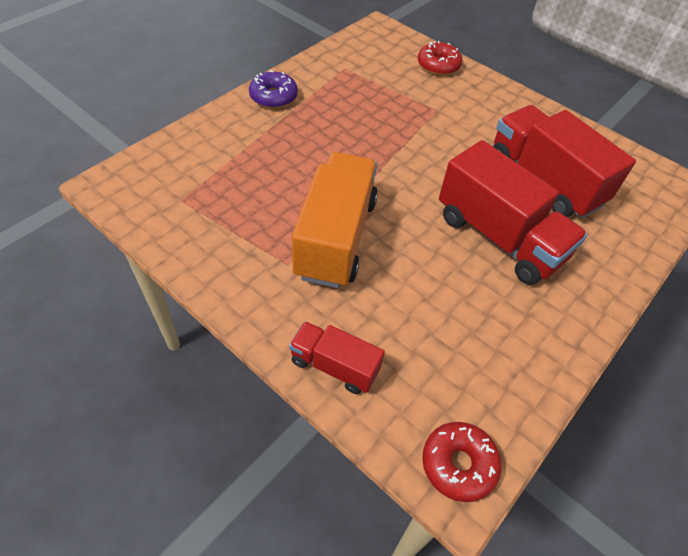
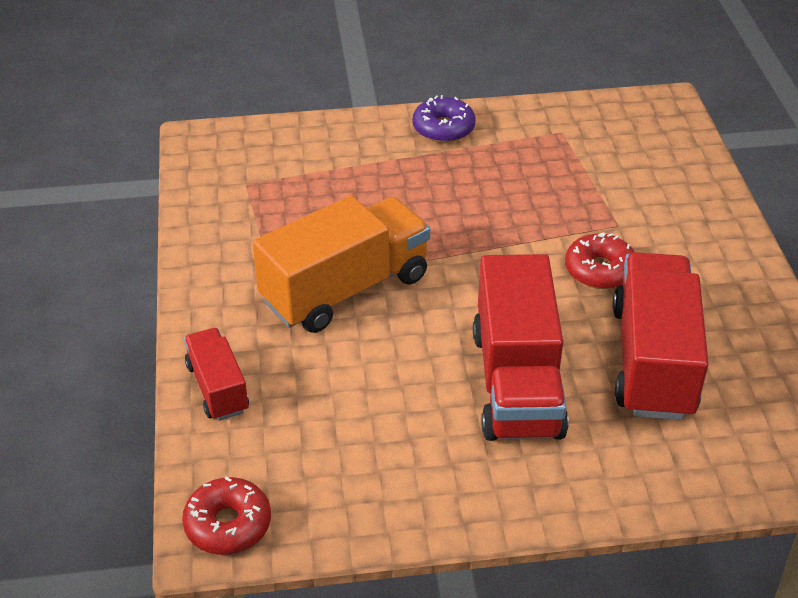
camera: 45 degrees right, 10 degrees down
red donut [418,41,462,75] -> red donut moved to [565,233,635,289]

